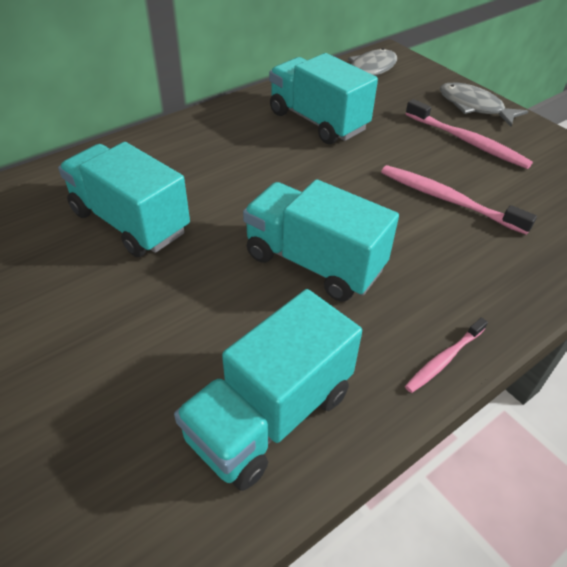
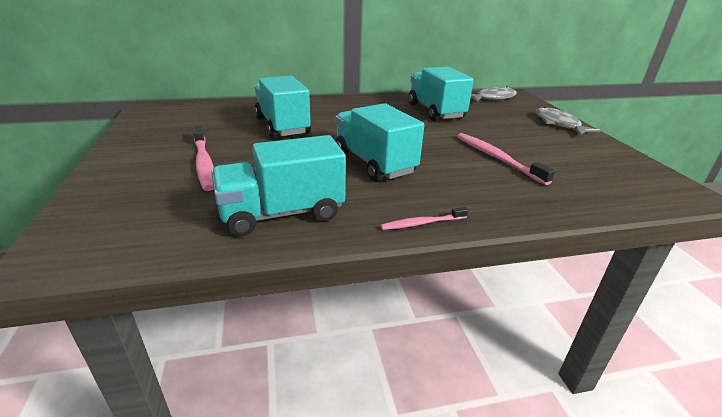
camera: 25 degrees right, 15 degrees down
pink toothbrush [406,99,533,169] -> pink toothbrush moved to [193,126,214,191]

